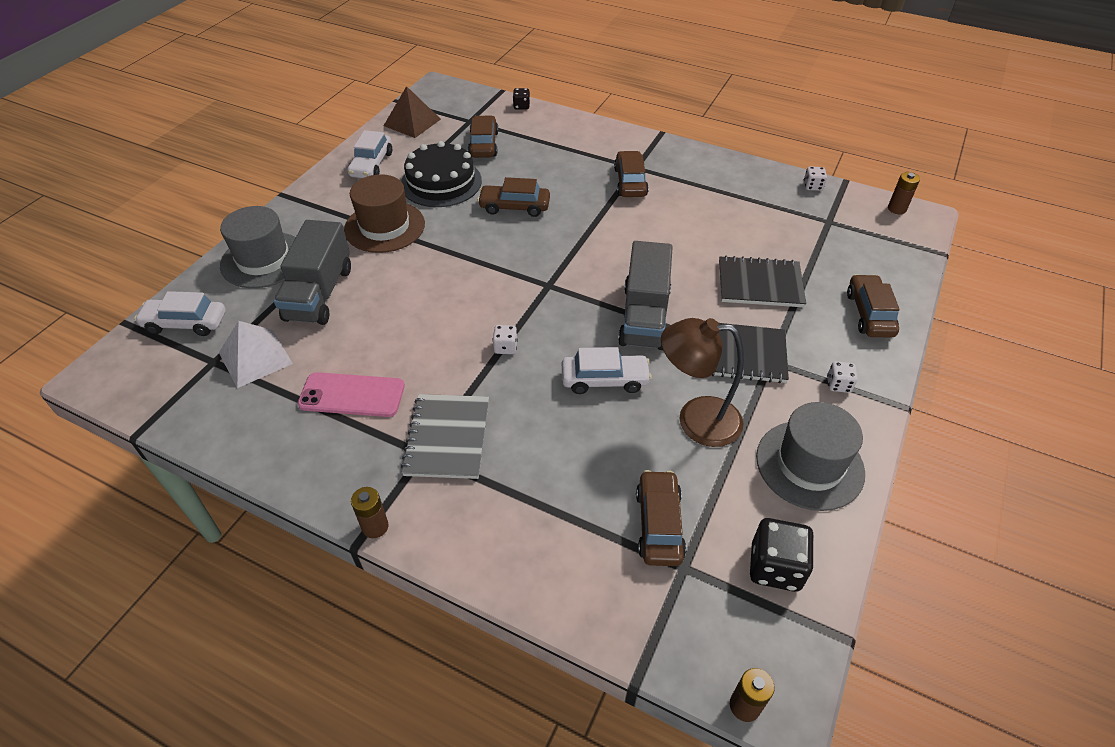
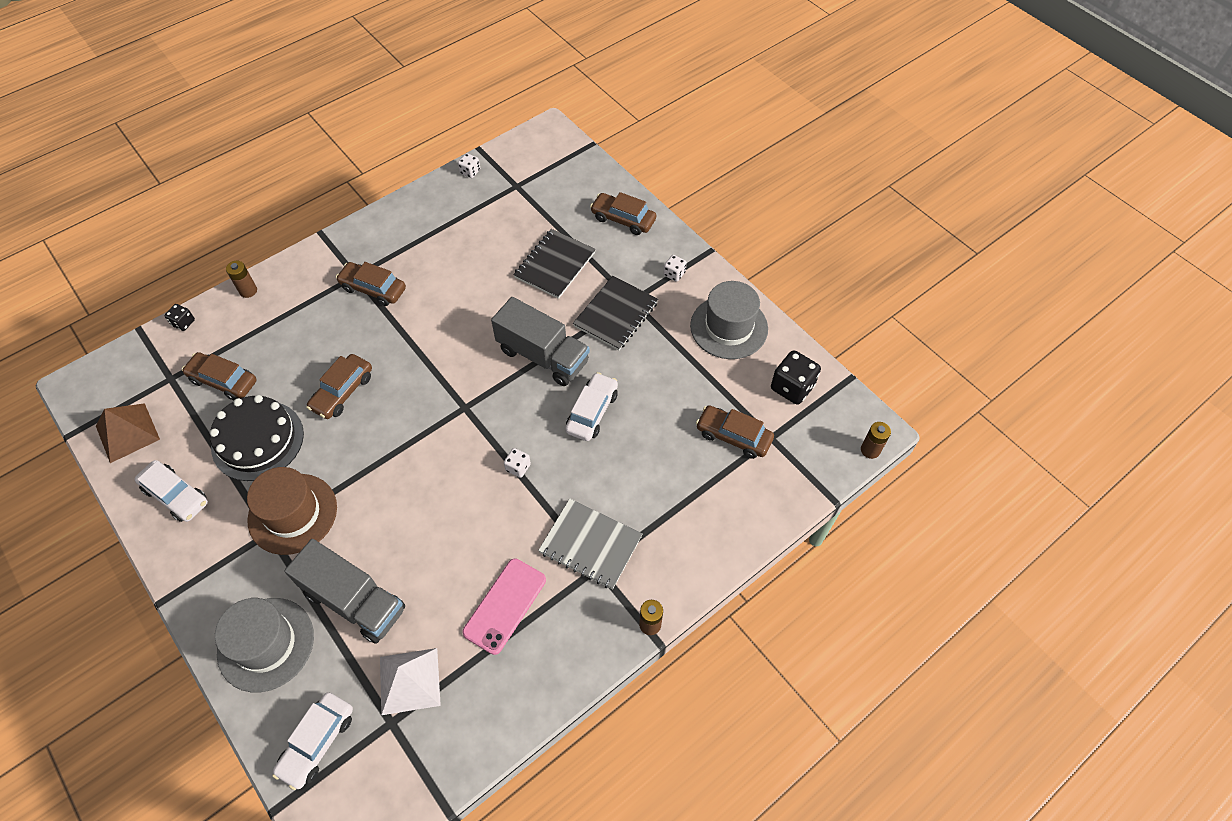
camera: 65 degrees left, 10 degrees up
brown lamp [661,318,744,447] -> none
brown battery [888,172,920,214] -> brown battery moved to [226,261,257,298]

